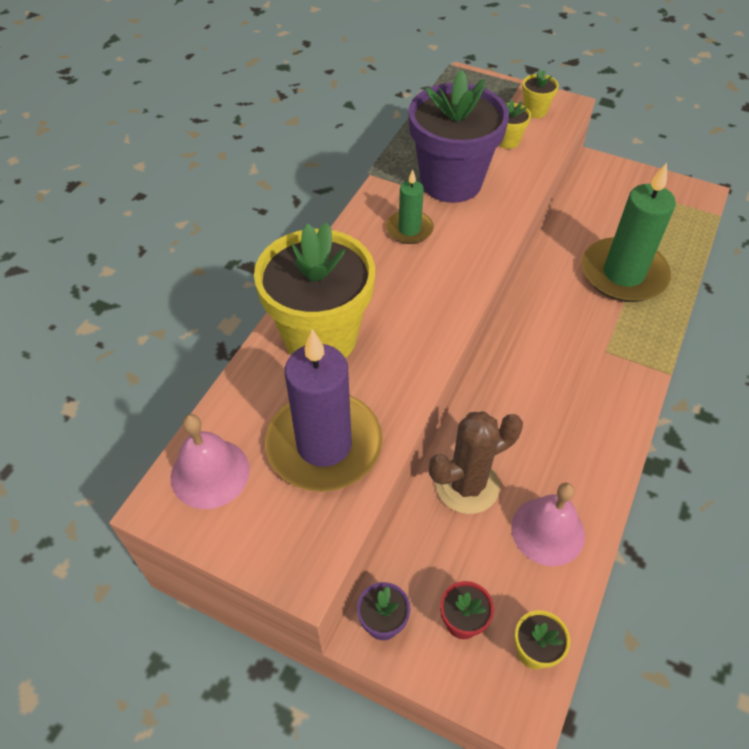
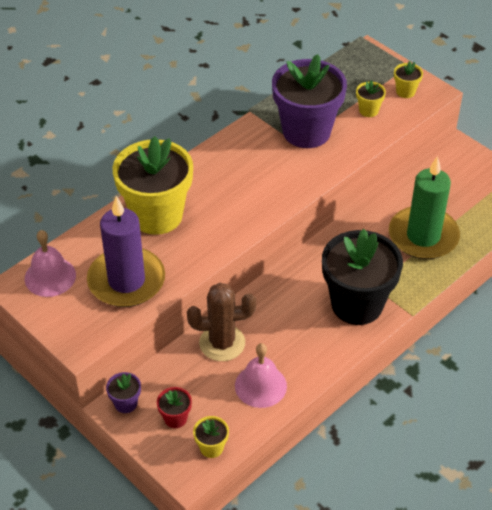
camera: 20 degrees right, 5 degrees down
green candle [386,170,434,244] -> none
none -> black flower pot [322,229,403,325]

